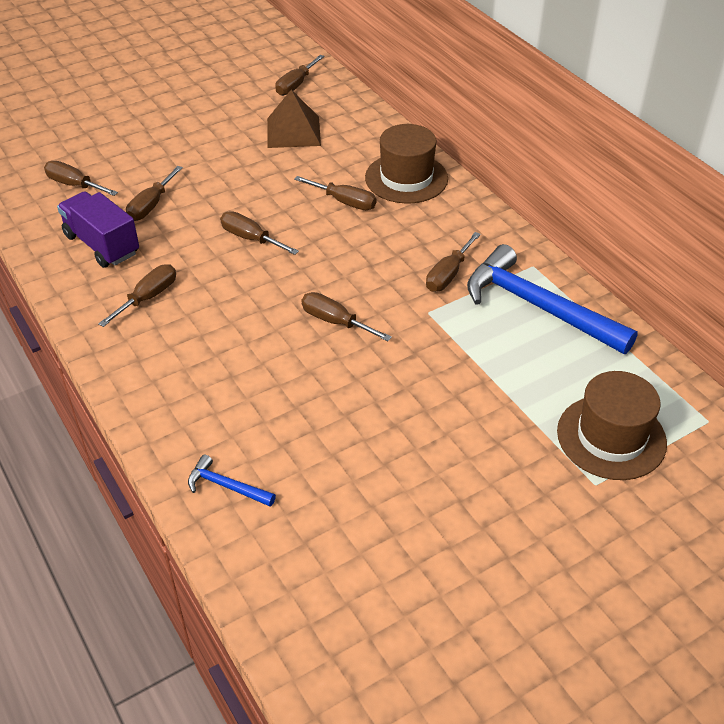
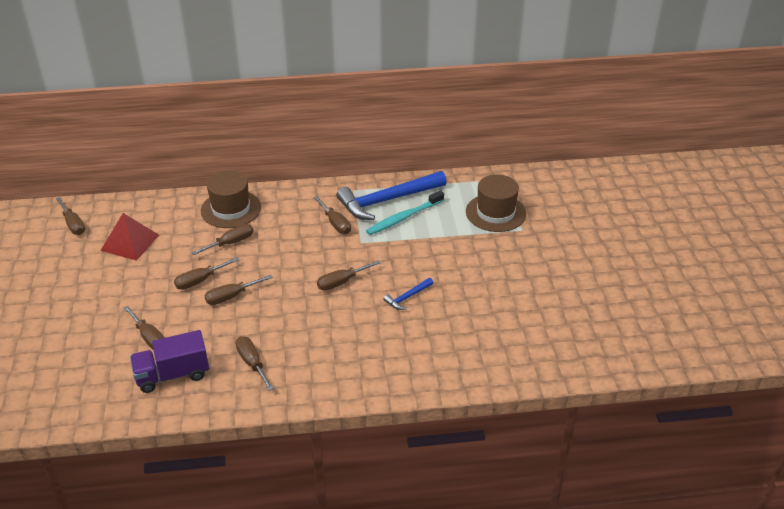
camera: 65 degrees left, 5 degrees down
brown screwdriver [44,161,118,196] -> brown screwdriver moved to [174,257,239,290]
blue hammer [188,454,276,507] -> blue hammer moved to [383,278,433,310]
brown pyramid [267,90,321,148] -> red pyramid [100,213,159,261]
none -> turquoise toothbrush [366,190,444,235]

